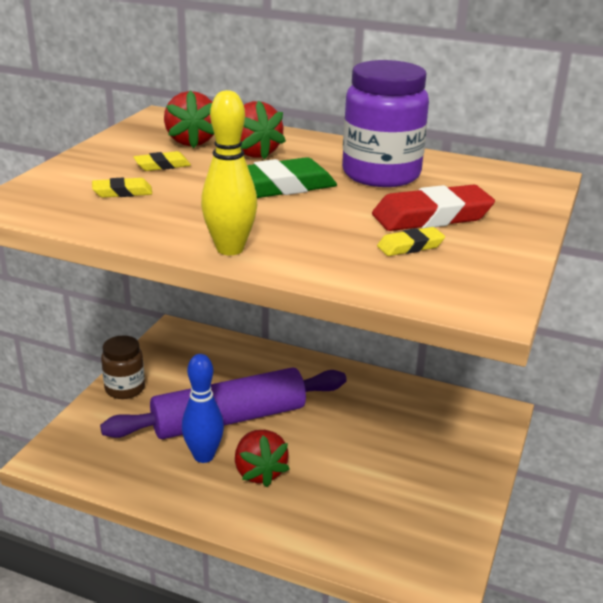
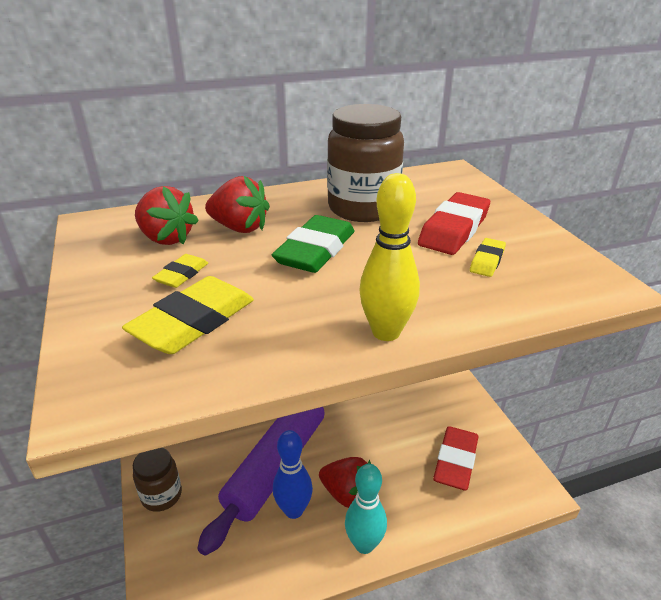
camera: 40 degrees left, 5 degrees up
yellow eraser [92,178,152,198] -> yellow eraser [122,276,254,354], size x1.91
purple jar [342,60,429,187] -> brown jar [327,104,404,222]
none -> turquoise bowling pin [345,464,387,554]
none -> red eraser [433,426,479,490]

